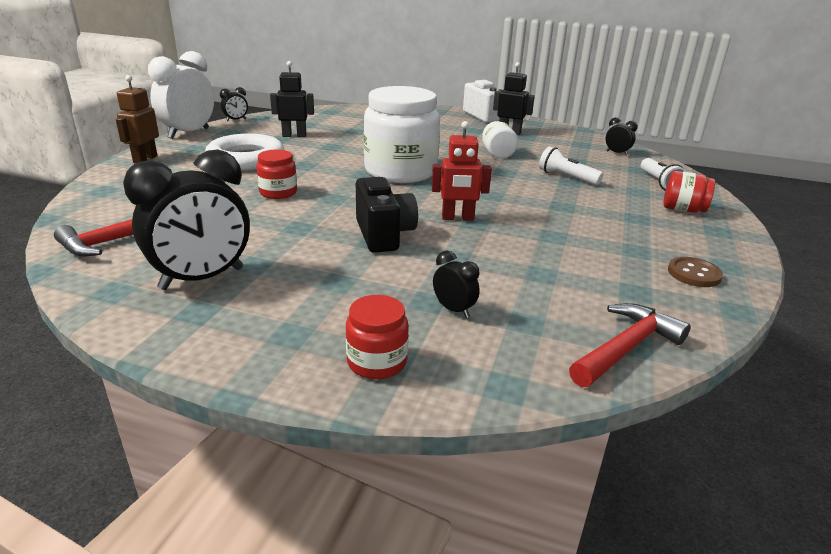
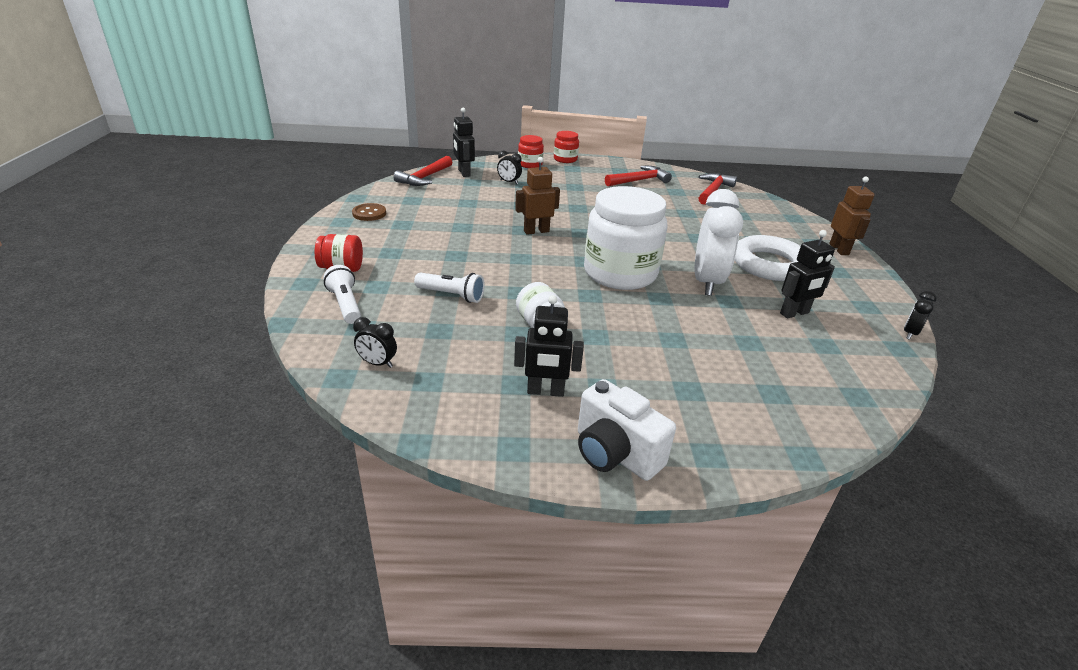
camera: 160 degrees right, 5 degrees up
black clock [123,149,250,290] -> red hammer [605,166,672,186]
white clock [148,51,214,139] -> white clock moved to [694,189,743,296]
red jar [256,150,297,199] -> red jar moved to [554,131,579,163]
black camera [356,177,418,253] -> none
red robot [432,121,492,221] -> brown robot [515,157,560,235]
none -> black robot [453,108,475,177]

